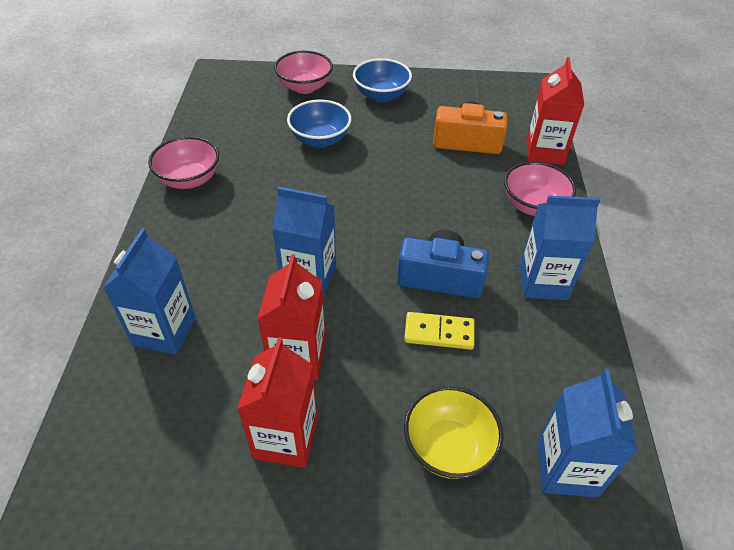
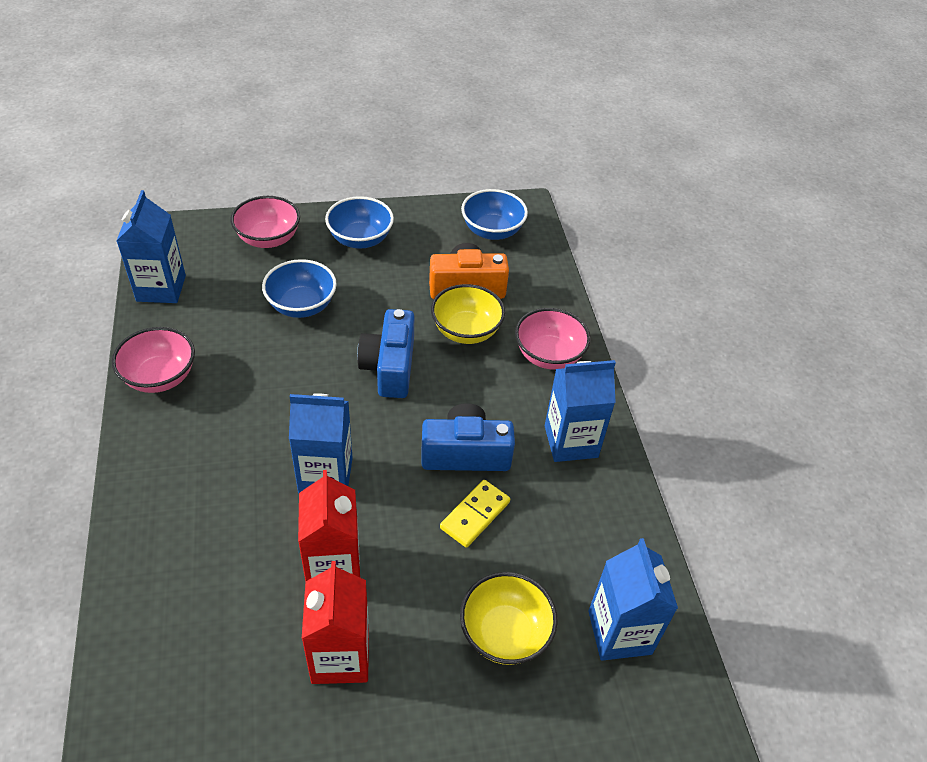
camera: 15 degrees left, 0 degrees up
blue carton [103,228,196,355] -> blue carton moved to [116,190,186,303]
yellow domino [404,312,475,350] -> yellow domino turned 45 degrees counterclockwise [440,480,510,548]
red carton [526,57,584,165] -> none
none -> blue camera [357,309,414,398]
none -> yellow bowl [431,284,505,344]
none -> blue bowl [461,189,528,240]

